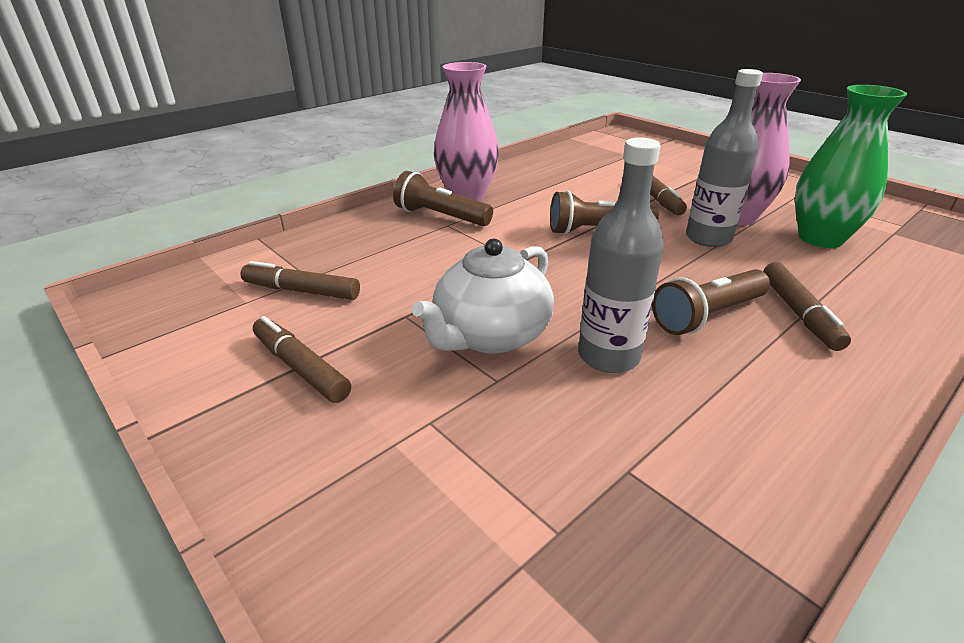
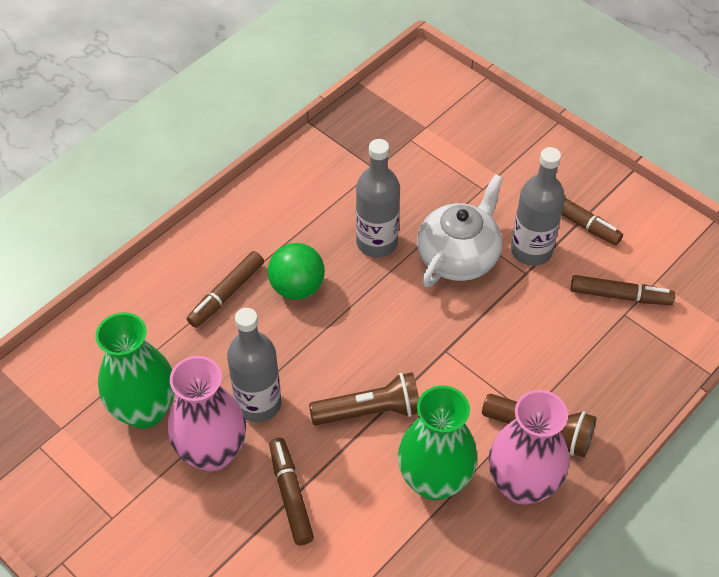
camera: 175 degrees right, 20 degrees up
brown flashlight [652,269,770,335] -> green ball [268,243,325,300]
brown marker [763,262,851,351] -> brown marker turned 135 degrees counterclockwise [187,251,264,328]
none -> green vase [398,386,477,500]
none -> grey bottle [511,147,565,266]

